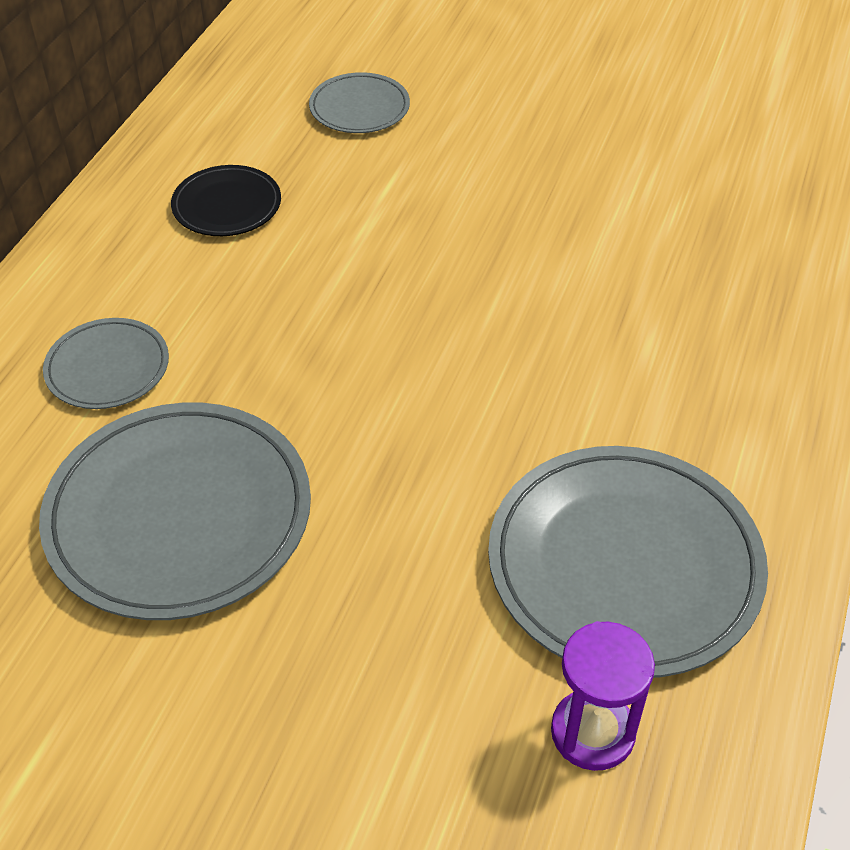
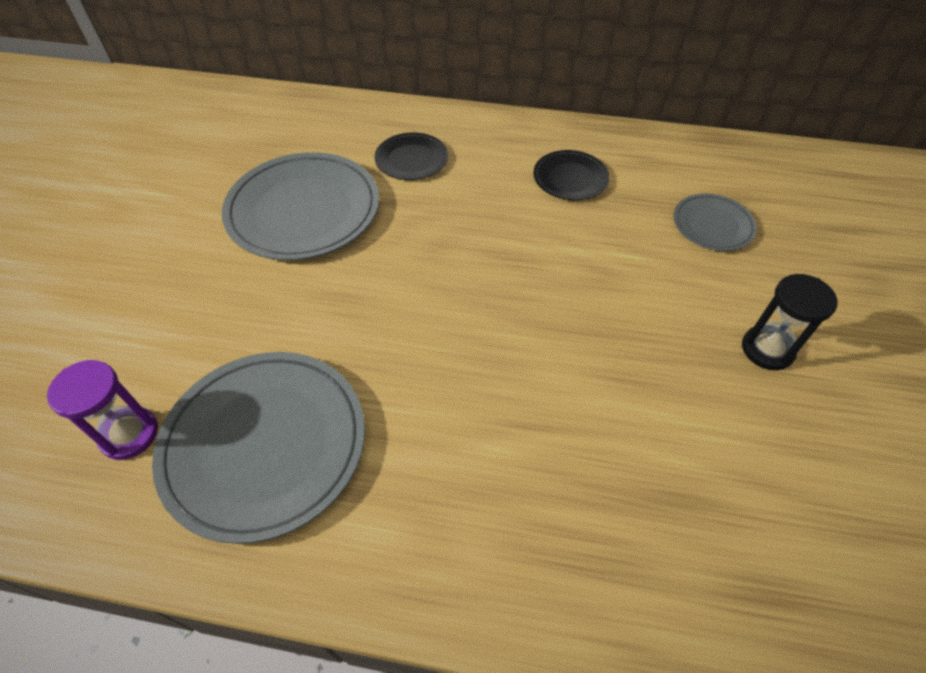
camera: 80 degrees right, 5 degrees up
grey plate [43,318,169,409] -> black plate [375,132,448,180]
none -> black hourglass [742,274,838,370]

